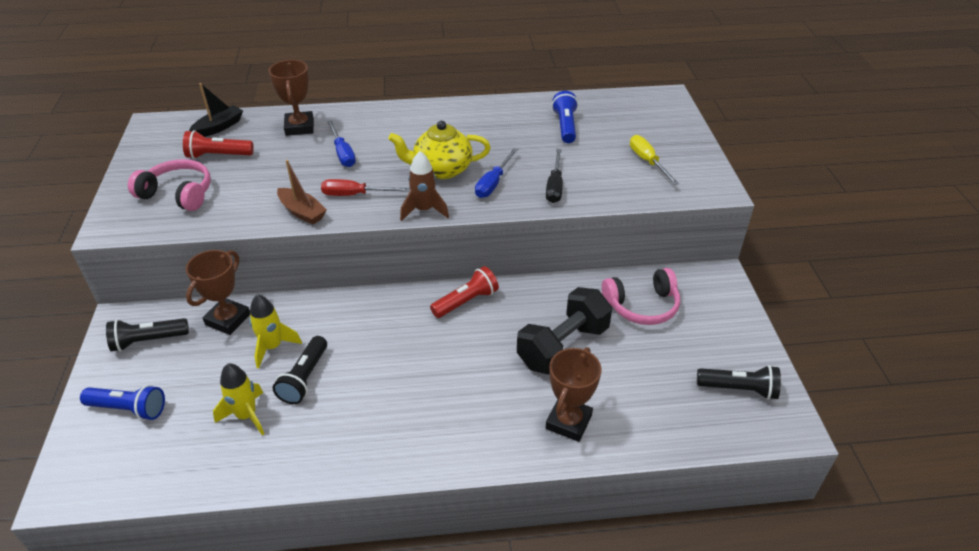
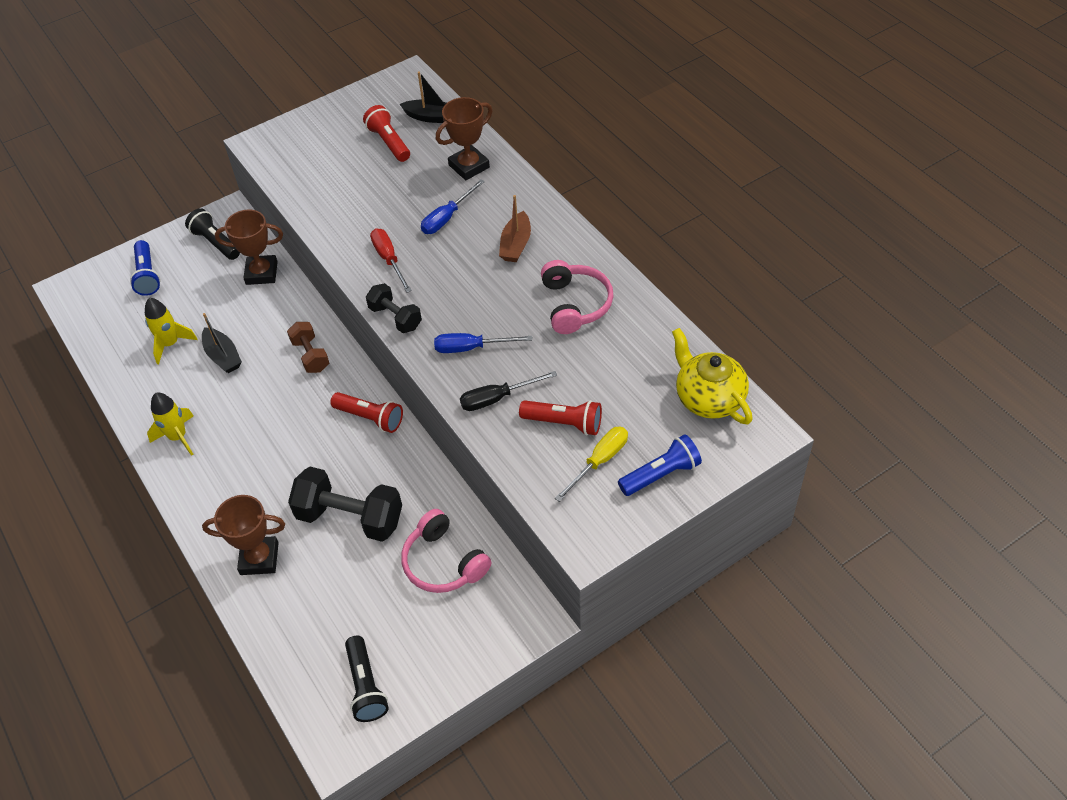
camera: 65 degrees right, 10 degrees up
pink headphones [128,159,211,211] -> pink headphones moved to [541,260,614,334]
yellow rocket [249,294,302,369] -> yellow rocket moved to [147,393,194,456]
black flashlight [273,336,327,404] -> black boat [202,313,242,373]
brown boat [277,160,327,225] -> brown boat moved to [499,195,531,262]
yellow teapot [388,121,491,179] -> yellow teapot moved to [672,328,753,425]
brown rocket [400,151,449,221] -> black dumbbell [366,283,422,333]
blue flashlight [552,91,578,143] -> blue flashlight moved to [618,434,702,496]
none -> brown dumbbell [287,322,329,373]
none -> red flashlight [519,400,602,436]

